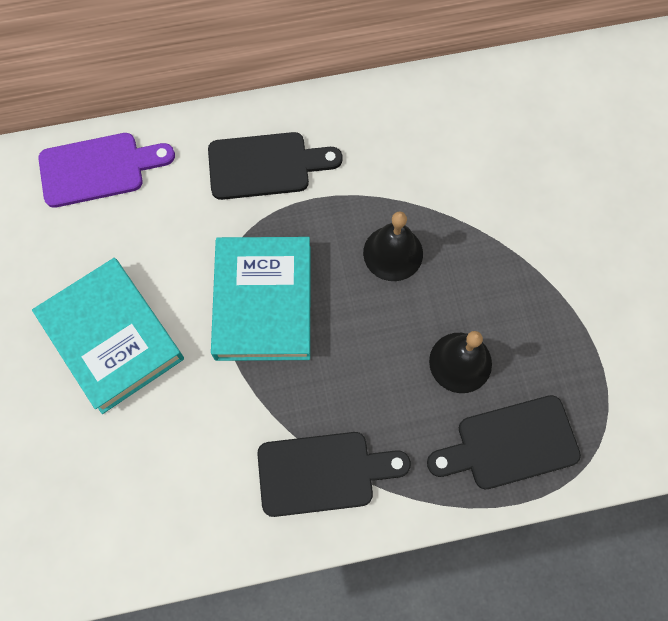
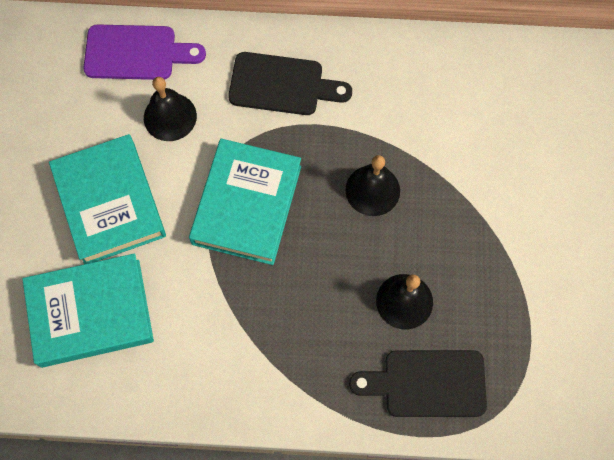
camera: 15 degrees right, 0 degrees up
black cutting board [257,432,411,517] -> none
none -> turquoise book [22,253,154,368]
none -> black bell [144,77,197,141]

